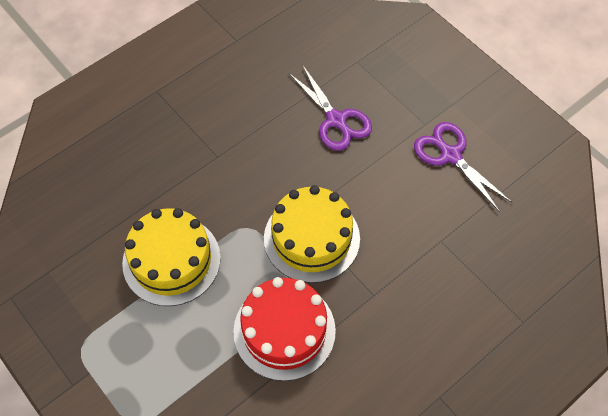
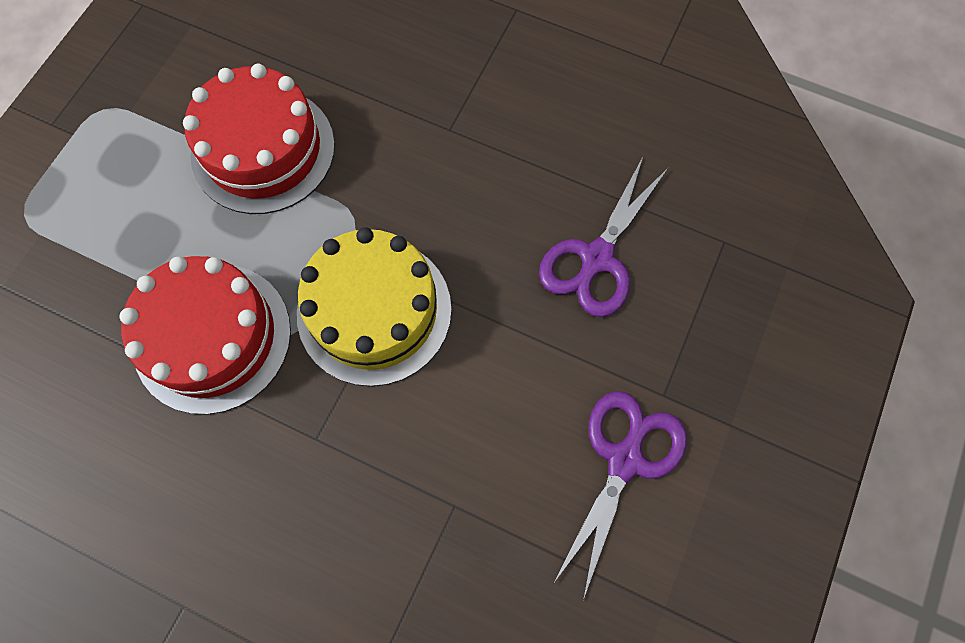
camera: 65 degrees right, 10 degrees up
yellow cake [122,208,221,306] -> red cake [183,64,335,214]

